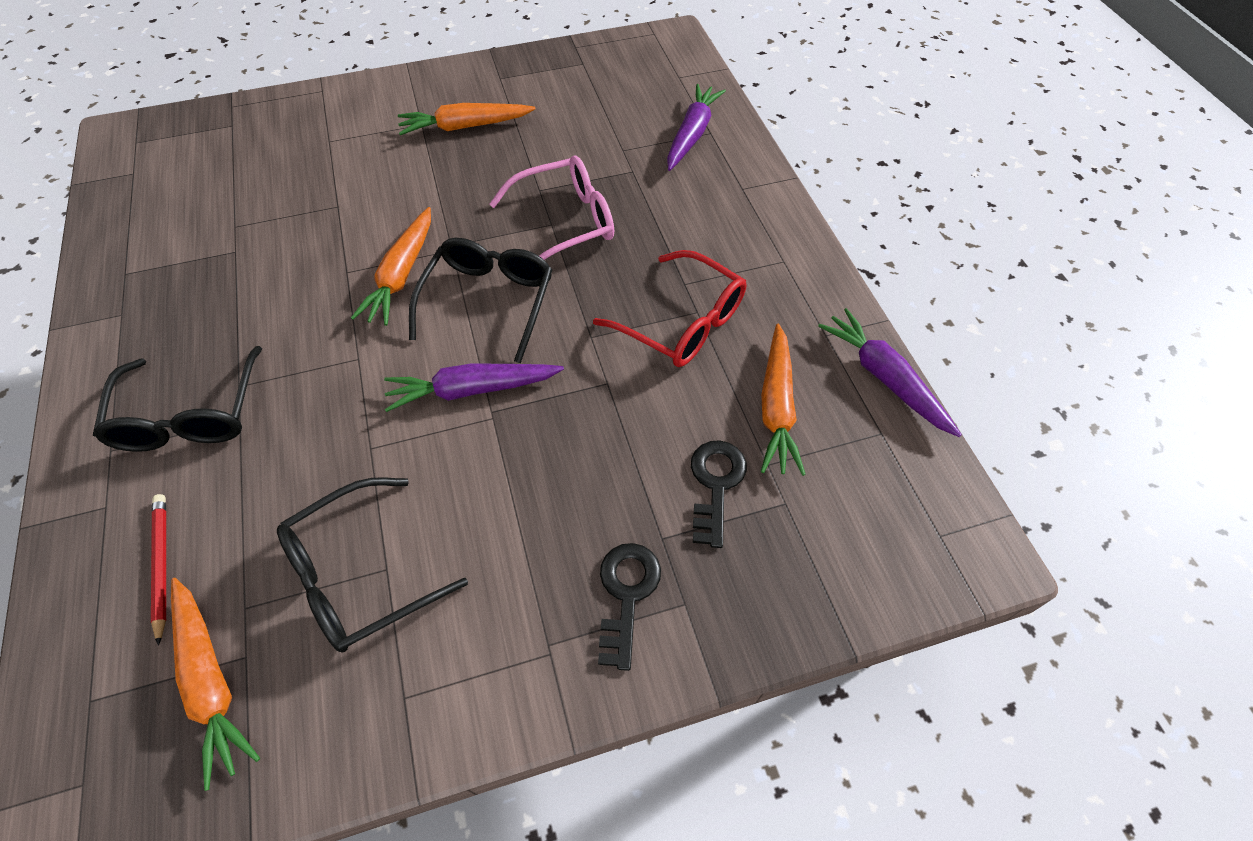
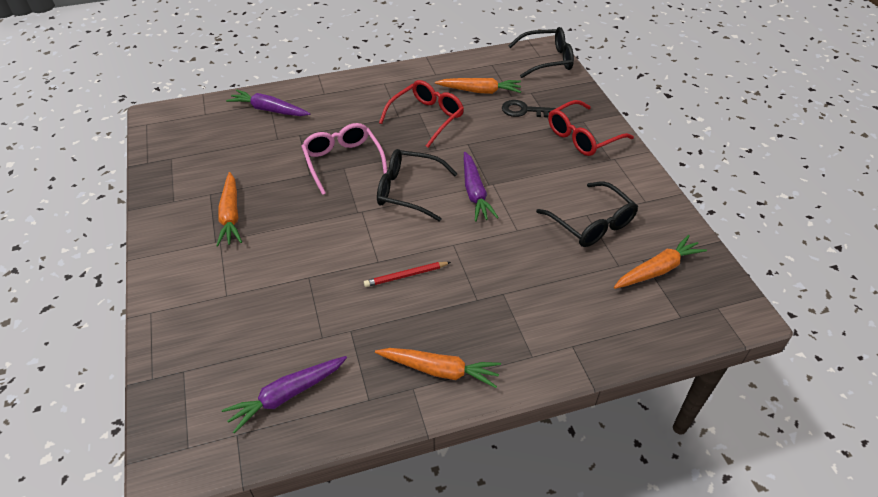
camera: 90 degrees left, 10 degrees down
black glasses [93,346,262,452] -> black glasses moved to [508,27,574,78]
red pencil [151,494,166,646] -> red pencil moved to [364,262,451,287]
orange carrot [351,207,431,326] -> orange carrot moved to [375,348,501,388]
black key [598,543,661,671] -> red glasses [548,100,634,156]
purple carrot [818,308,962,437] -> purple carrot moved to [222,356,347,434]

